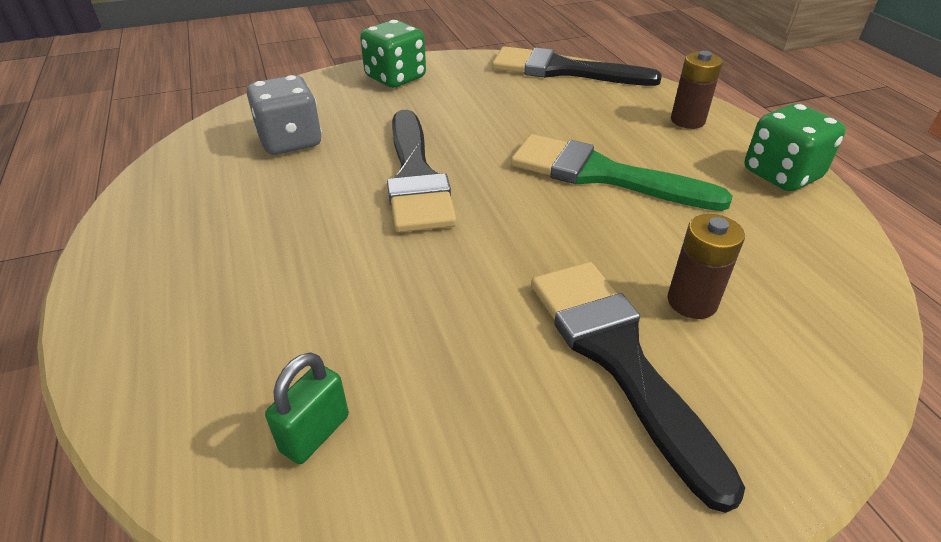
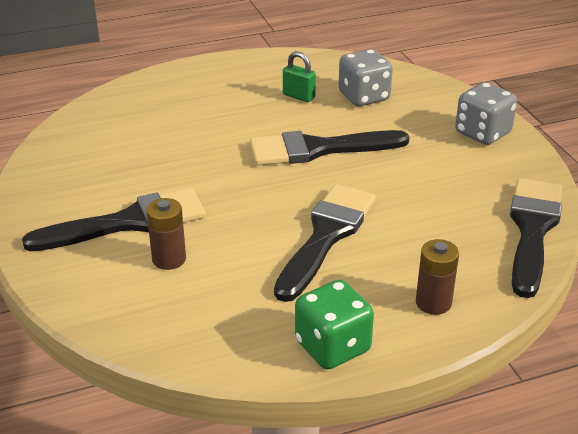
camera: 90 degrees right, 5 degrees down
green padlock [265,352,349,464] -> green padlock moved to [283,51,316,102]
green dice [360,20,426,88] -> grey dice [455,82,517,145]
green brush [511,134,733,211] -> black brush [274,184,376,302]

